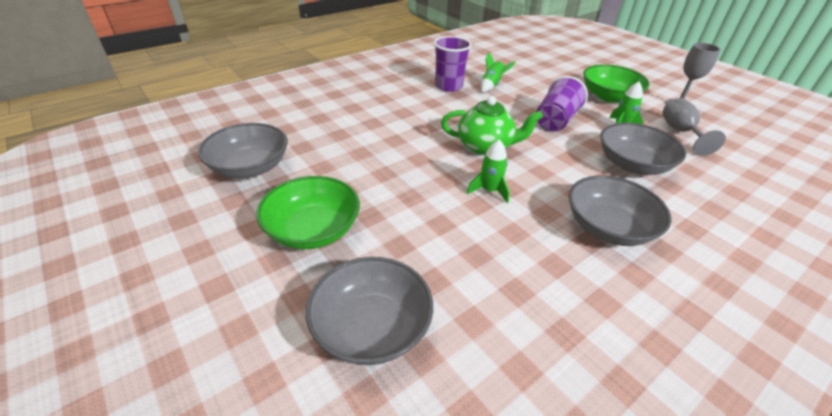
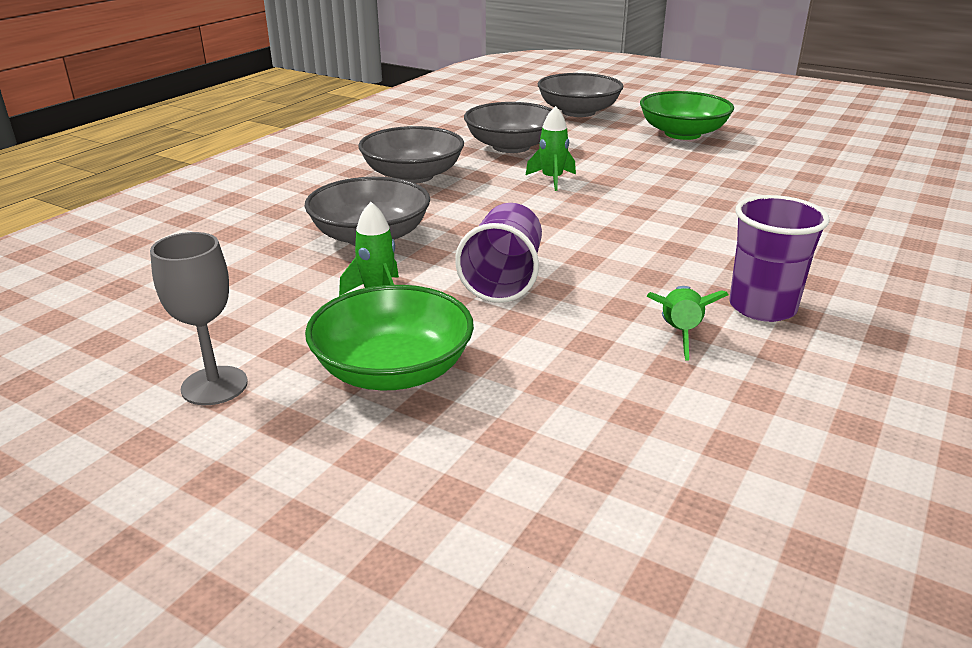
camera: 160 degrees right, 10 degrees down
grey bowl [198,123,288,178] -> grey bowl moved to [464,102,552,153]
green teapot [441,96,543,155] -> none
grey goblet [662,98,726,156] -> none

